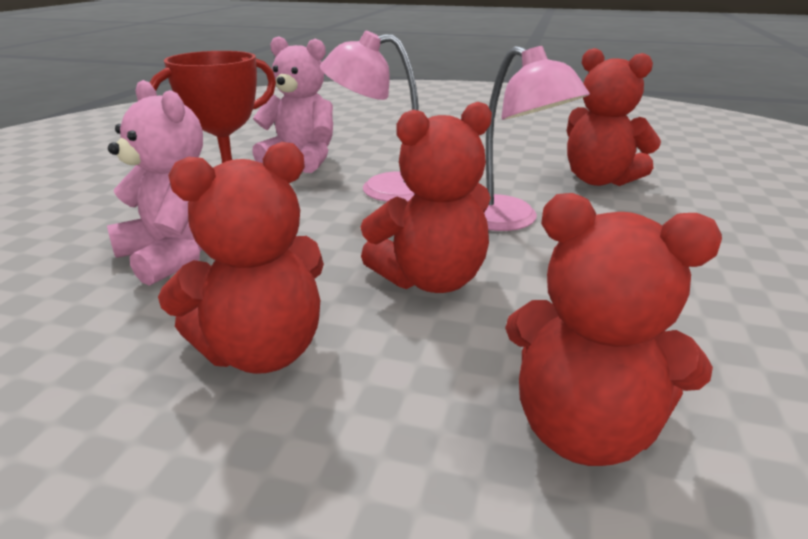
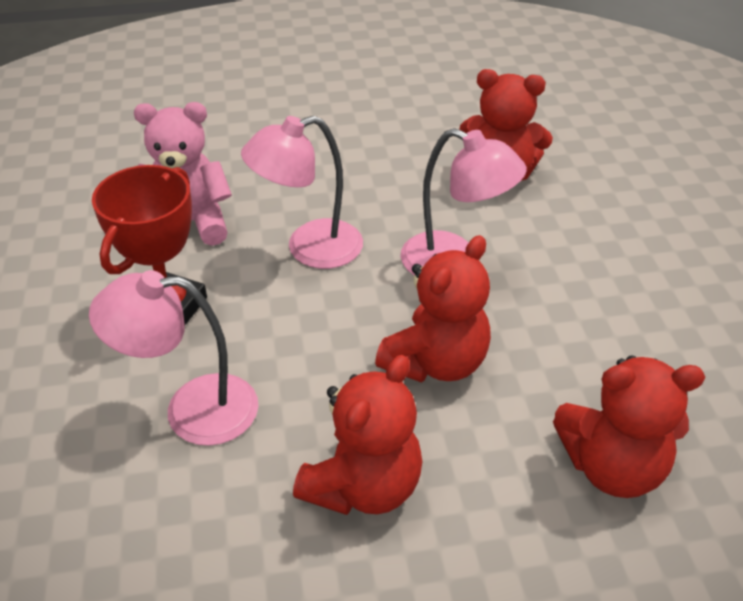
camera: 25 degrees left, 15 degrees up
pink teddy bear [107,80,203,286] -> pink lamp [89,270,258,446]

